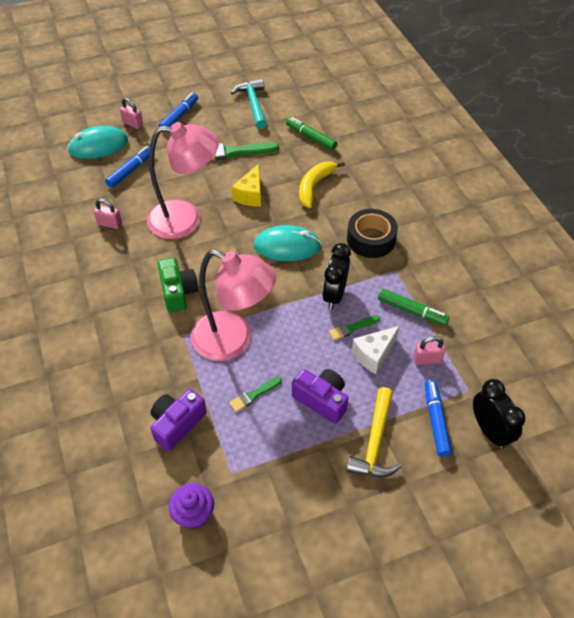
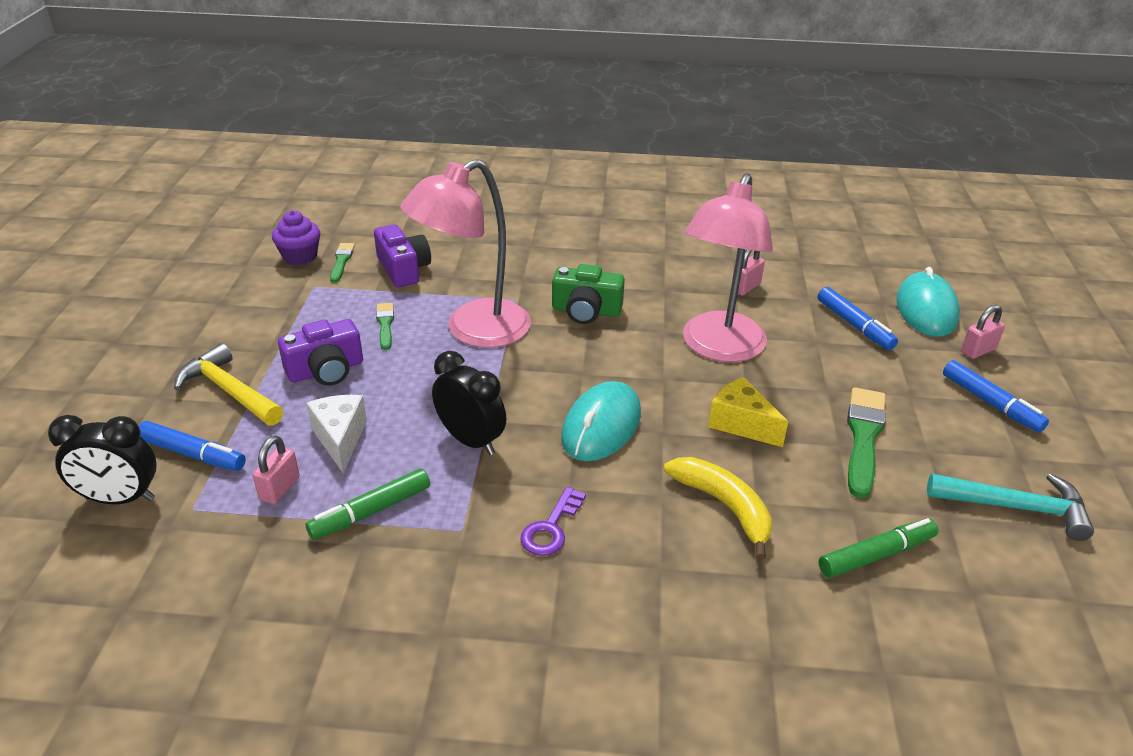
camera: 115 degrees right, 15 degrees down
green brush [329,315,380,340] -> green brush moved to [330,243,355,283]
black tape [347,209,398,258] -> purple key [520,487,586,556]

